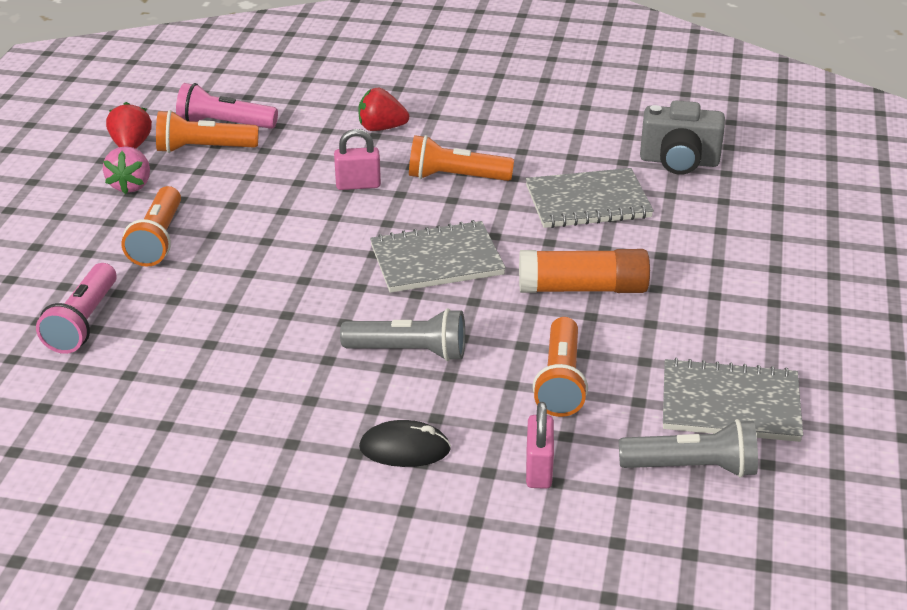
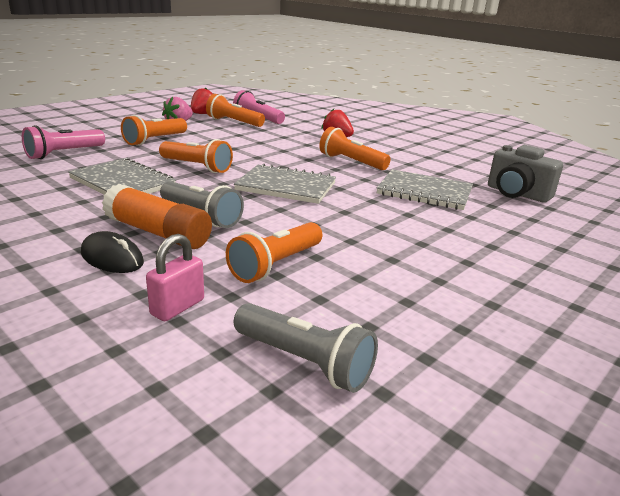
camera: 30 degrees right, 10 degrees down
pink padlock [334,129,381,190] -> none
orange glue stick [519,249,650,293] -> orange glue stick moved to [102,184,212,249]
grey notebook [663,358,803,442] -> grey notebook moved to [68,158,176,195]
none -> orange flashlight [159,139,233,173]

